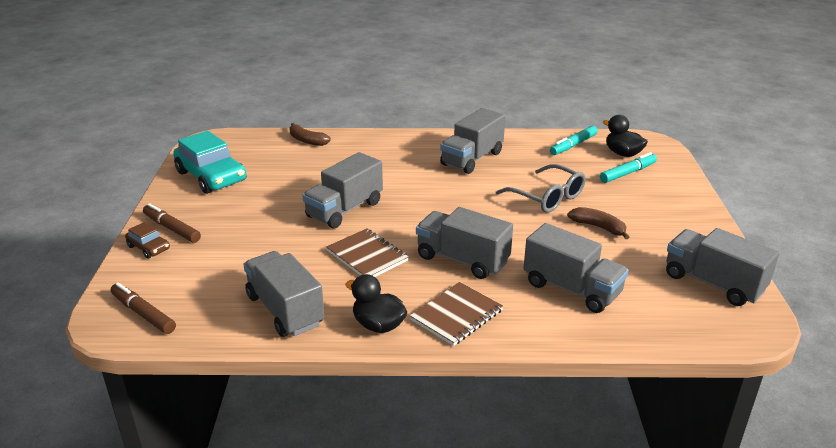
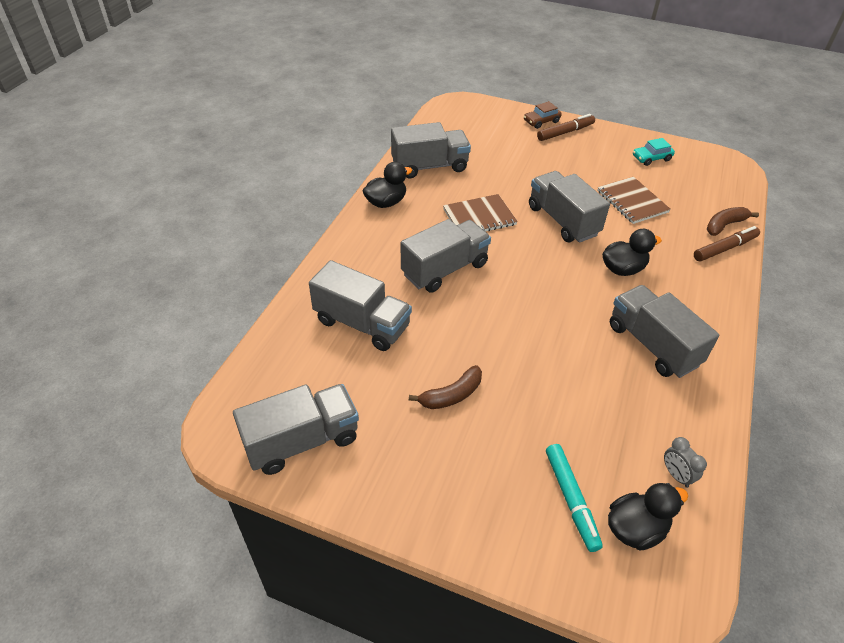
camera: 110 degrees right, 15 degrees up
brown marker [111,283,176,334] -> brown marker moved to [694,226,760,261]
turquoise car [173,131,246,194] -> turquoise car [633,138,675,166], size x0.49
brown notebook [410,282,503,346] -> brown notebook moved to [597,177,671,224]
grey glasses [496,164,586,213] -> none
grey truck [523,223,629,313] -> grey truck turned 120 degrees counterclockwise [309,260,412,351]
turquoise marker [550,126,598,155] -> grey clock [664,437,707,488]
none -> black duck [602,229,662,276]

